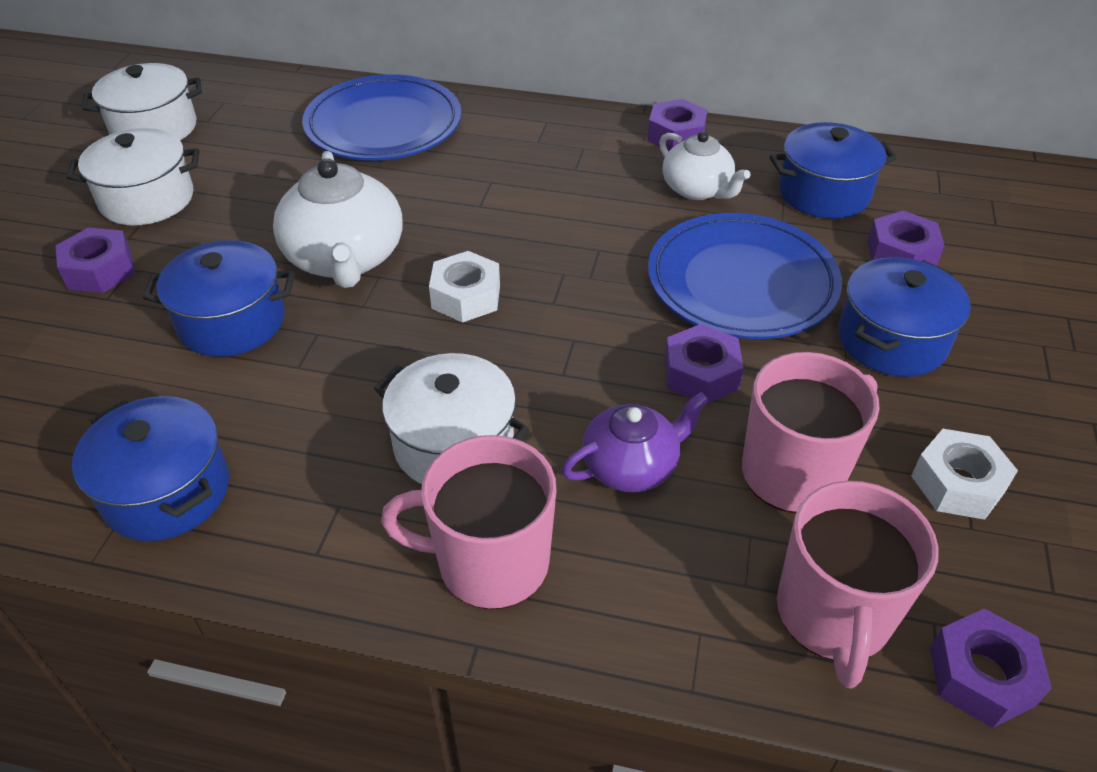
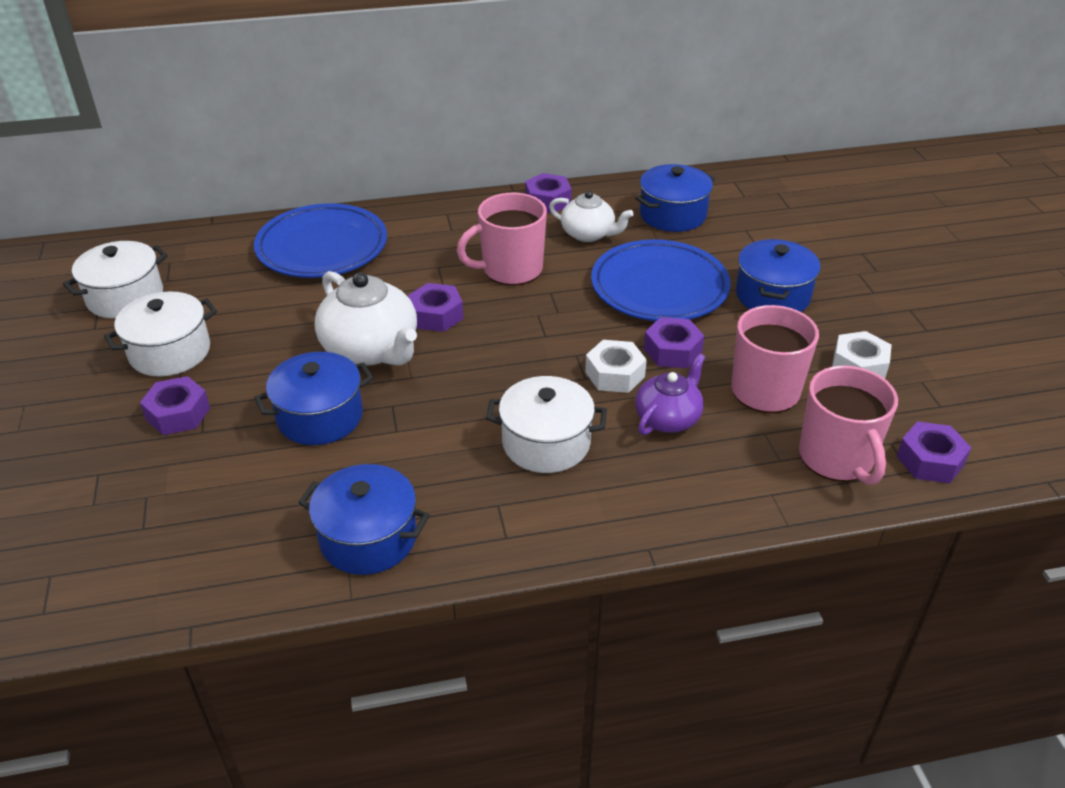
camera: 25 degrees left, 5 degrees down
pink mug [381,435,557,610] -> pink mug moved to [457,193,547,286]
white nut [429,251,500,323] -> white nut moved to [585,340,647,393]
purple nut [867,210,945,266] -> purple nut moved to [408,283,464,332]

